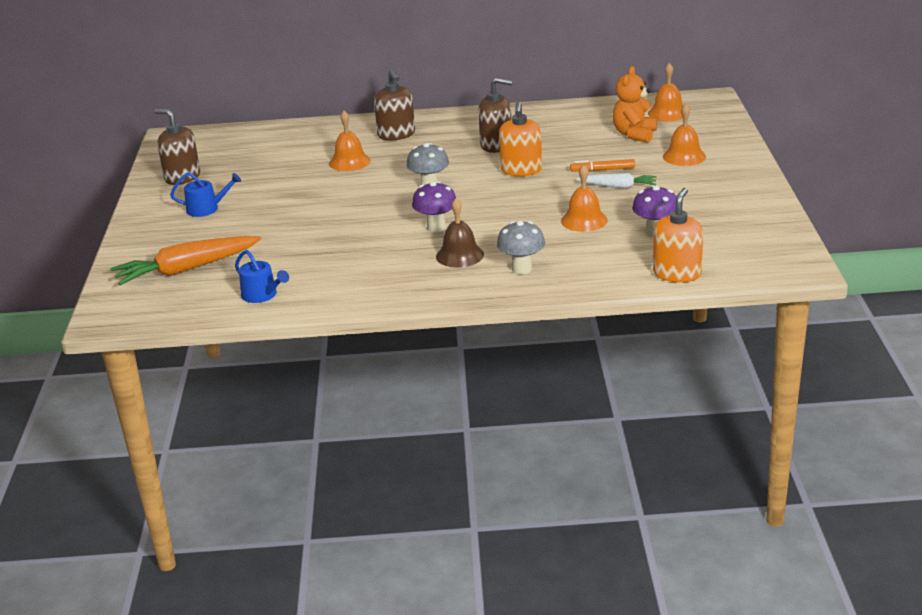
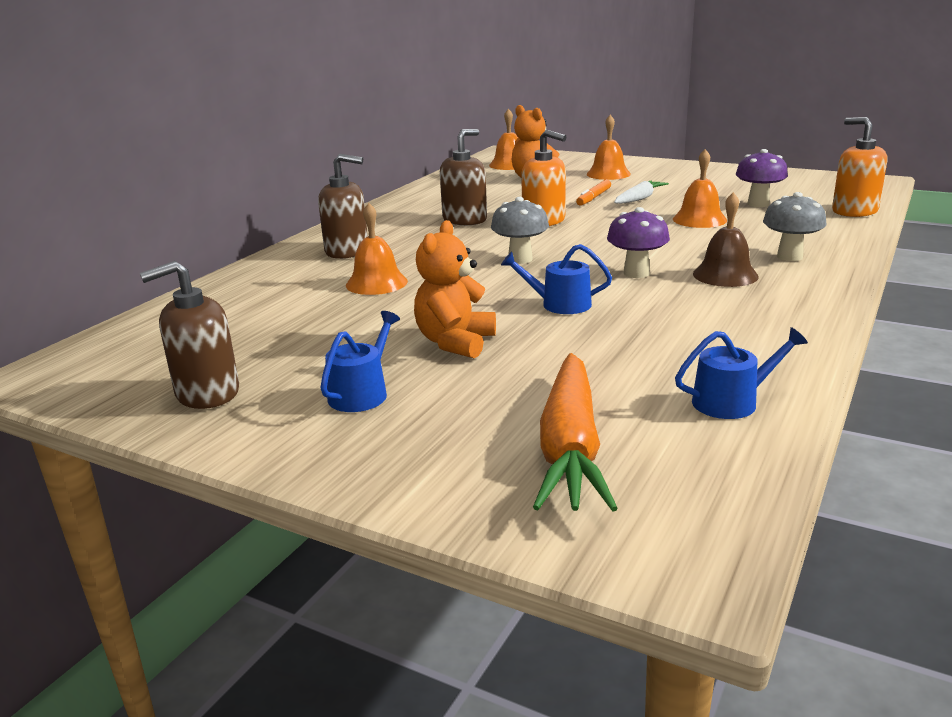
camera: 60 degrees left, 5 degrees down
none -> orange teddy bear [414,220,496,359]
none -> blue watering can [501,244,612,314]

